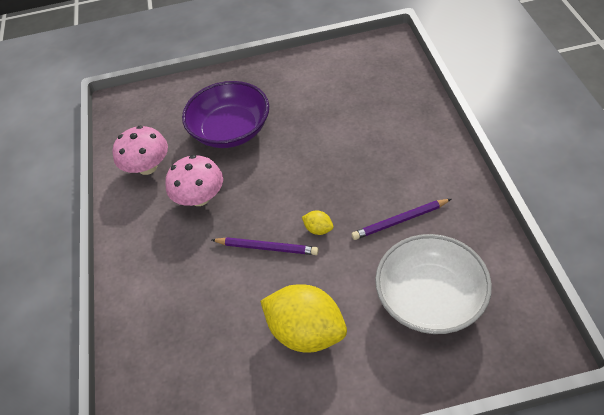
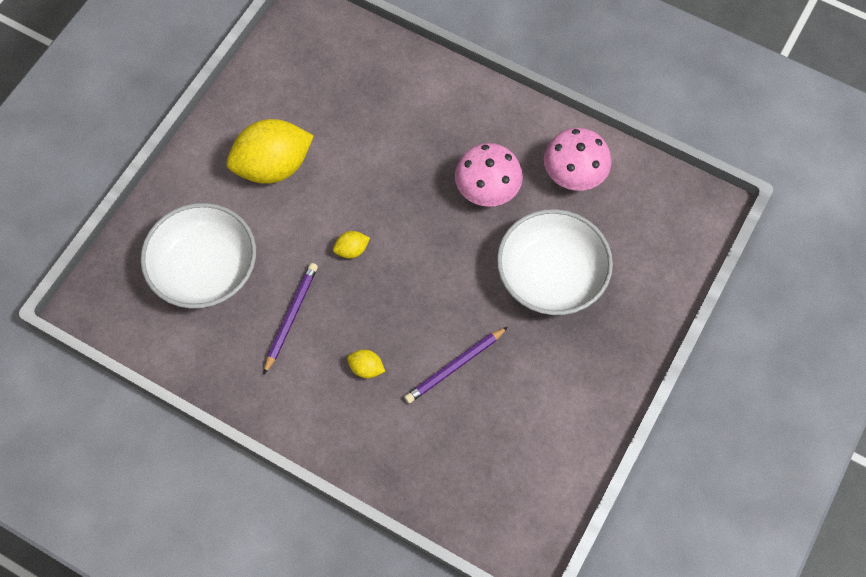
camera: 125 degrees right, 15 degrees up
purple bowl [182,81,269,148] -> white bowl [497,209,613,315]
purple pencil [212,237,319,255] -> purple pencil moved to [404,327,508,403]
none -> yellow lemon [347,350,385,378]

